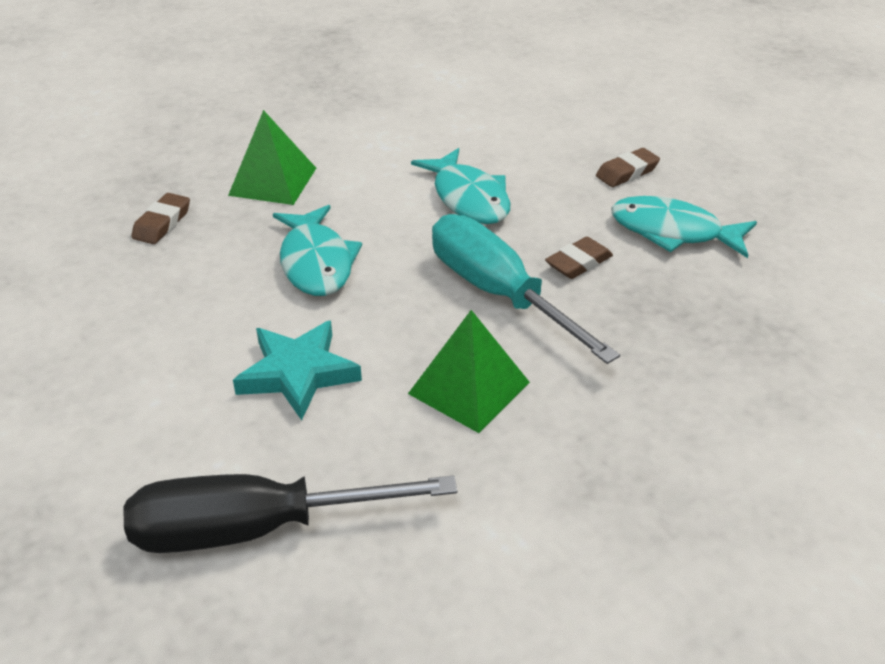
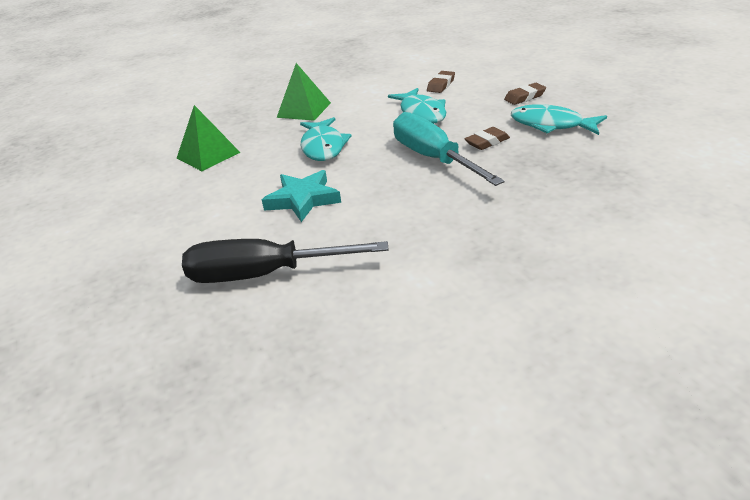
camera: 10 degrees right, 5 degrees down
brown eraser [131,193,190,244] -> brown eraser moved to [427,71,455,93]
green pyramid [408,310,530,433] -> green pyramid moved to [177,105,241,171]

